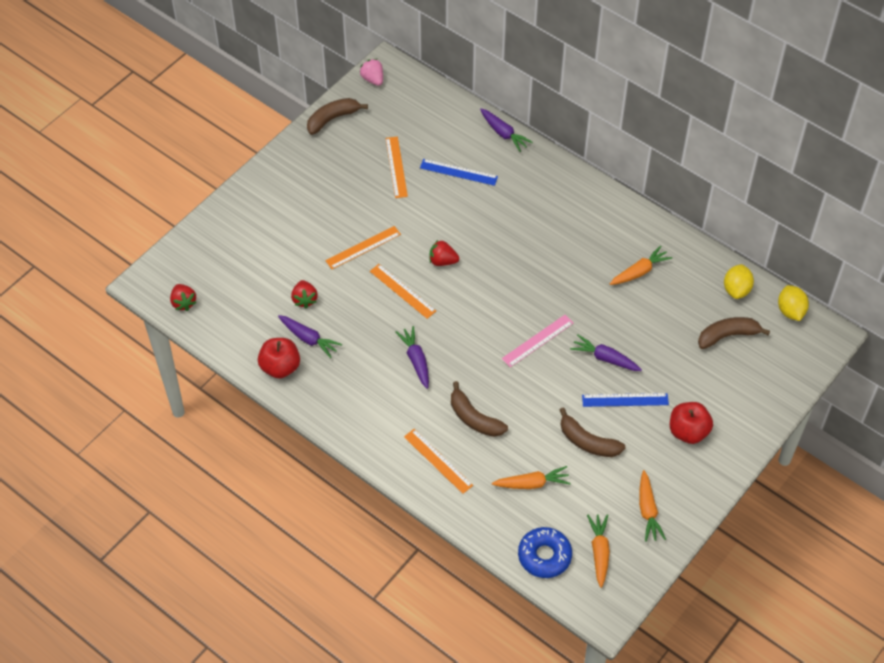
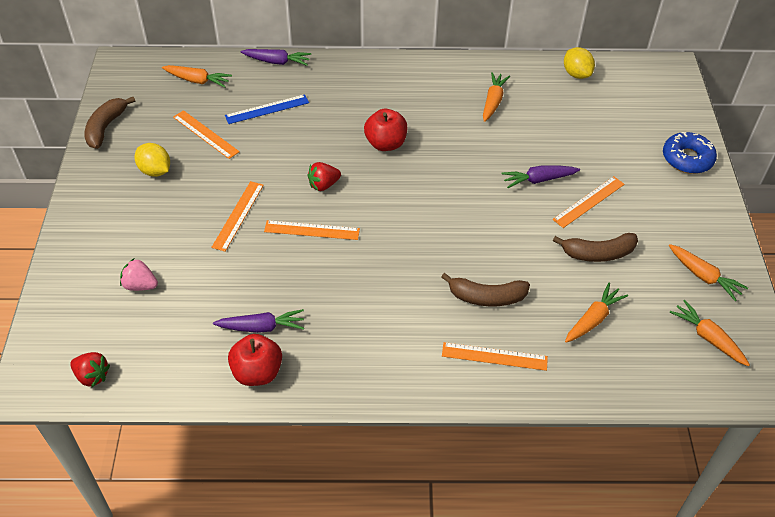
camera: 40 degrees left, 5 degrees down
red strawberry [291,280,318,309] -> none
pink strawberry [360,59,383,86] -> pink strawberry moved to [120,259,158,291]
purple carrot [395,326,429,389] -> none
pink ruler [502,315,574,367] -> none
blue donut [518,527,572,578] -> blue donut moved to [663,132,717,174]
blue ruler [582,393,669,407] -> orange ruler [552,176,625,228]
red apple [670,402,713,444] -> red apple moved to [364,109,407,151]
brown banana [698,317,770,349] -> none
yellow lemon [778,285,809,321] -> yellow lemon moved to [135,143,170,177]
none -> orange carrot [162,65,232,88]

